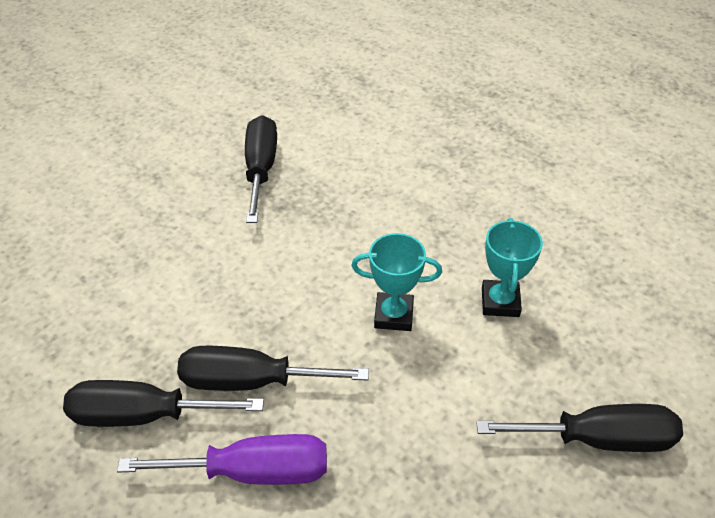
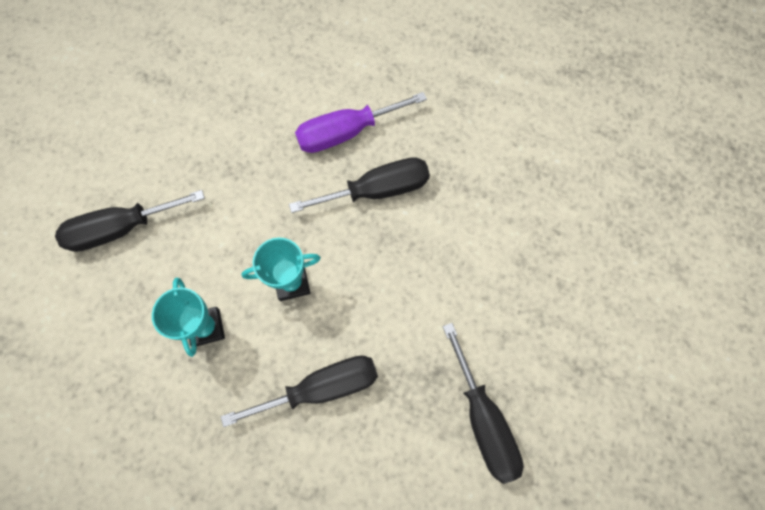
camera: 160 degrees right, 25 degrees up
black screwdriver [63,380,264,427] -> black screwdriver moved to [221,356,378,427]

